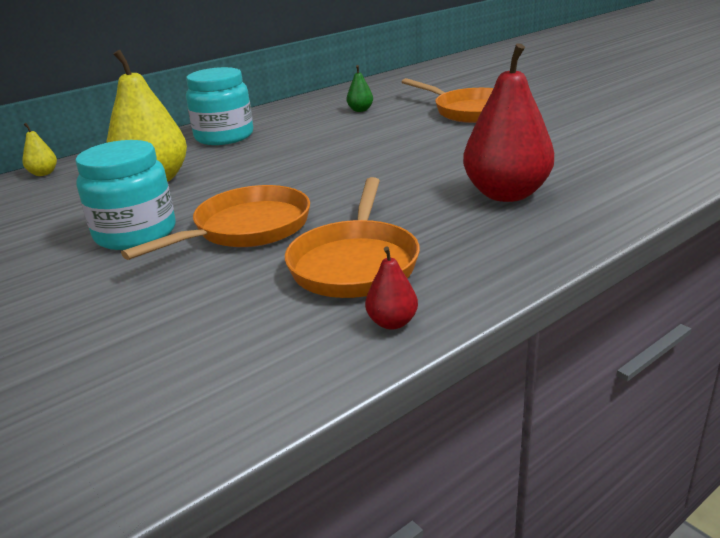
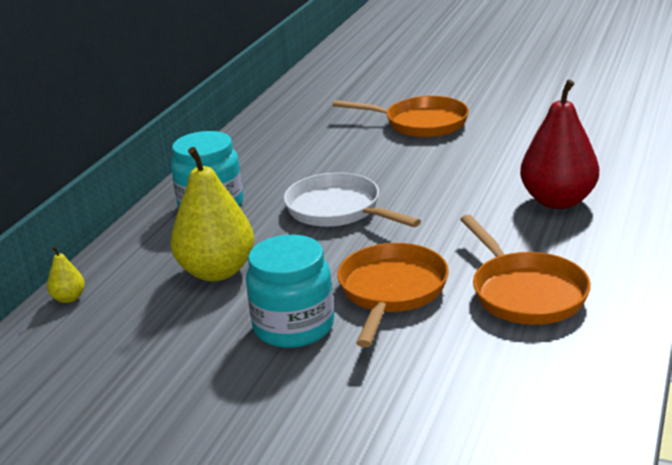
camera: 30 degrees left, 0 degrees up
green pear [346,65,373,112] -> none
red pear [365,246,418,330] -> none
none -> white pan [284,172,421,227]

